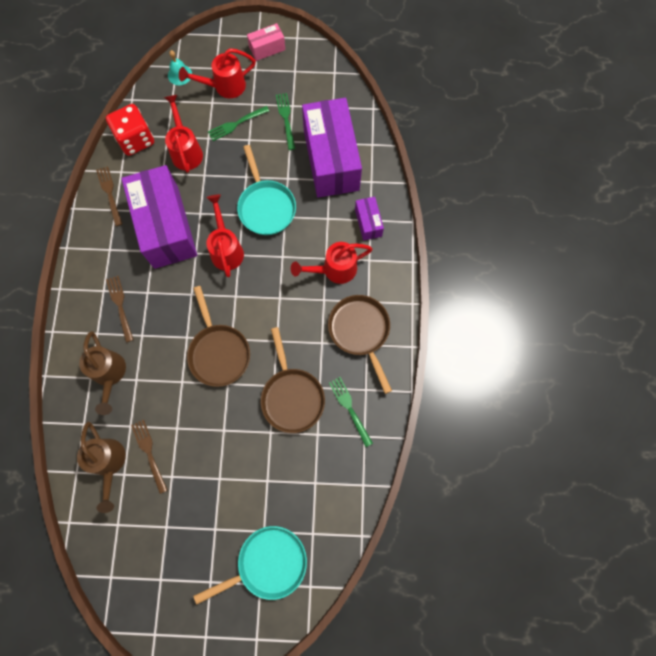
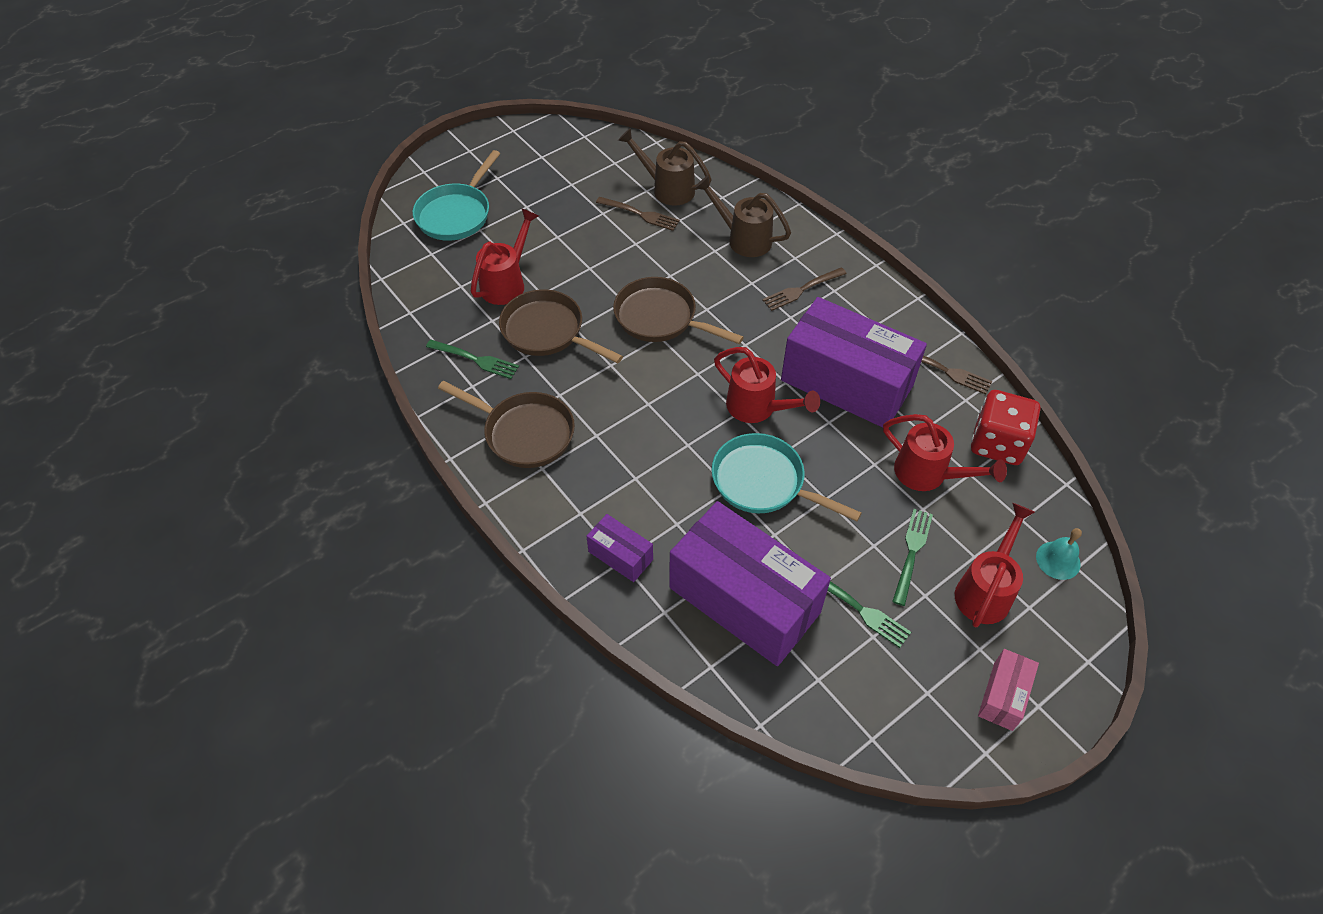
camera: 140 degrees right, 20 degrees down
brown fork [106,276,134,342] -> brown fork turned 120 degrees clockwise [762,267,847,311]
red watering can [291,242,372,284] -> red watering can moved to [471,209,539,305]

